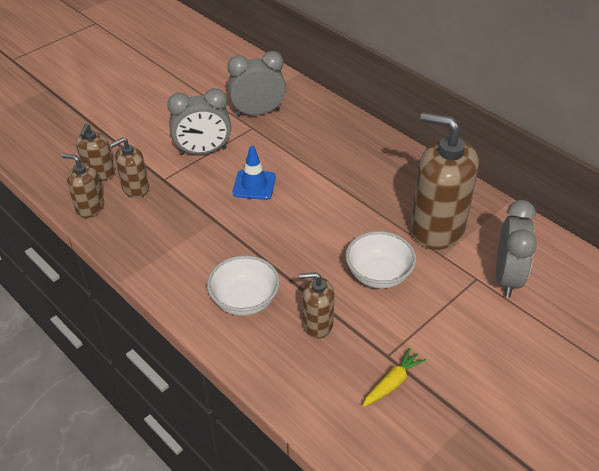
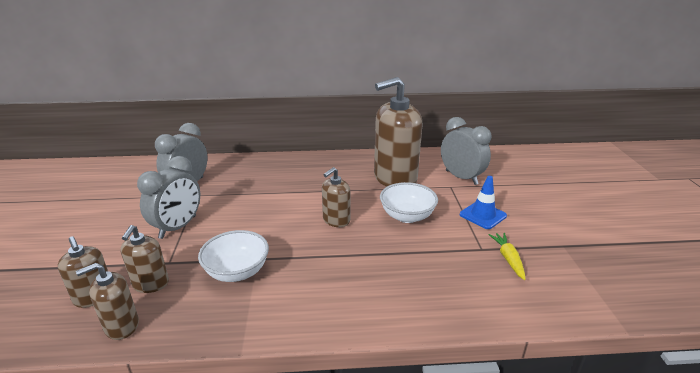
camera: 50 degrees left, 15 degrees down
white bowl [207,255,280,316] -> white bowl moved to [198,230,269,282]
blue traffic cone [233,146,276,200] -> blue traffic cone moved to [460,176,507,229]
brown soap dispenser [299,272,335,339] -> brown soap dispenser moved to [322,167,350,227]

